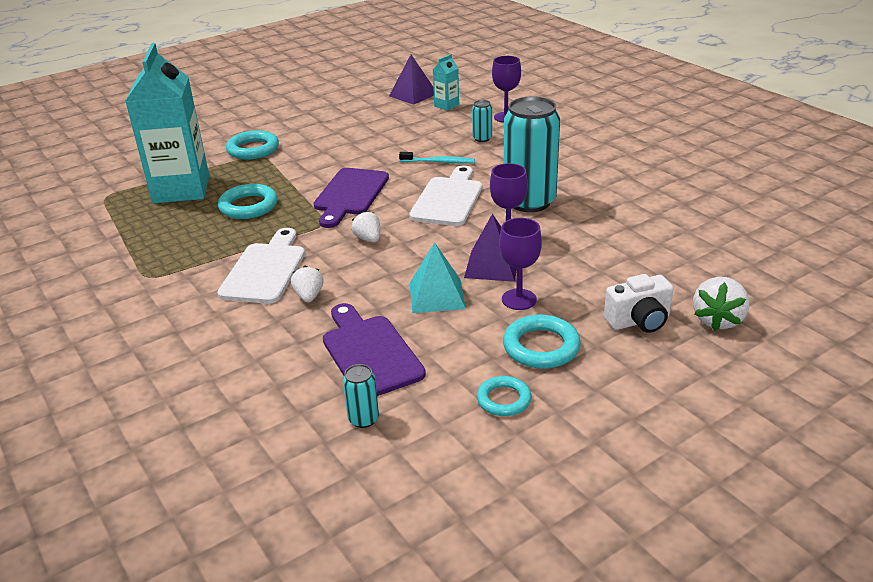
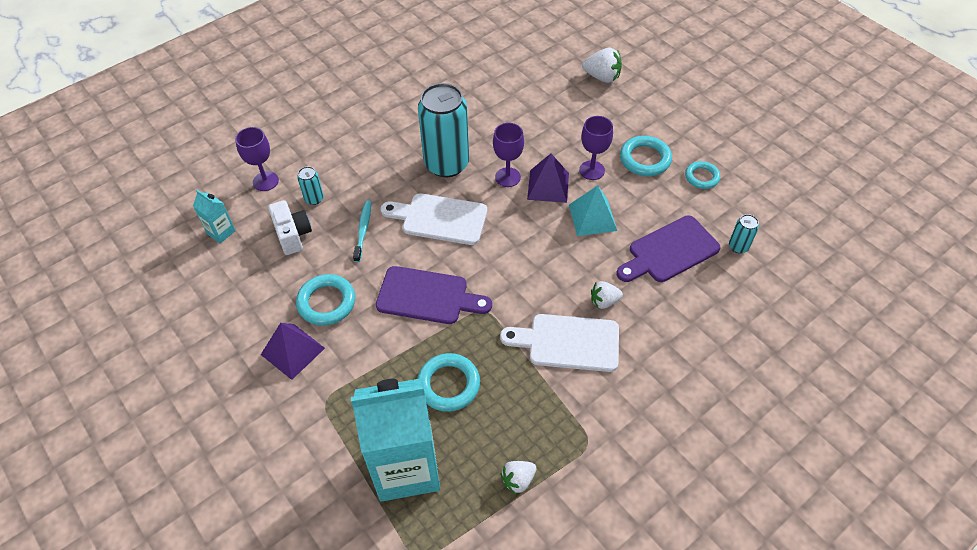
camera: 95 degrees left, 20 degrees up
turquoise ring [226,130,279,160] -> turquoise ring moved to [296,274,355,326]
white strawberry [352,211,380,243] -> white strawberry moved to [501,461,537,494]
purple pyramid [389,54,434,105] -> purple pyramid moved to [261,323,325,380]
white camera [604,274,674,333] -> white camera moved to [268,200,312,255]

